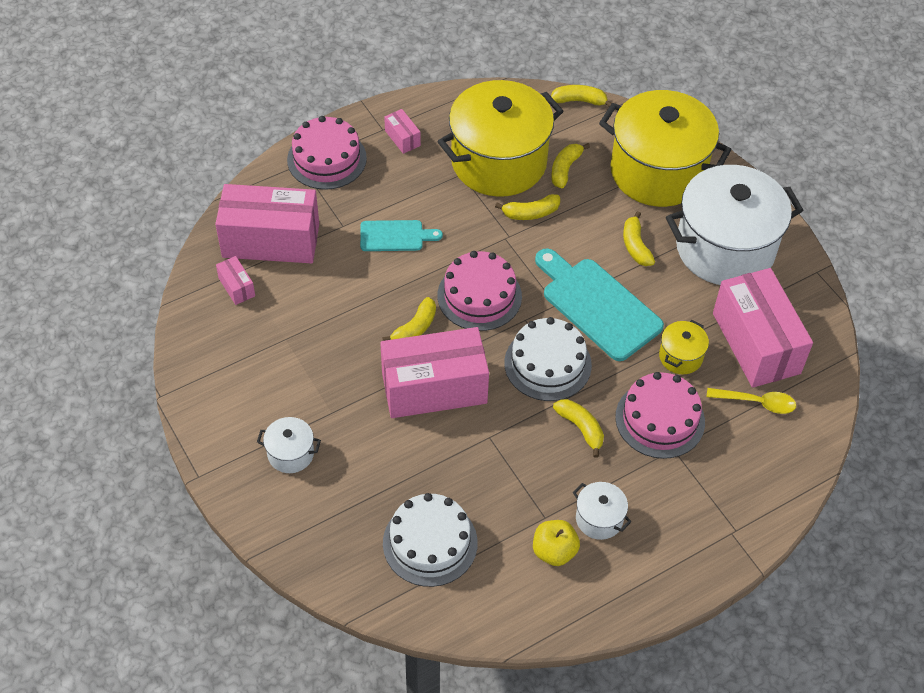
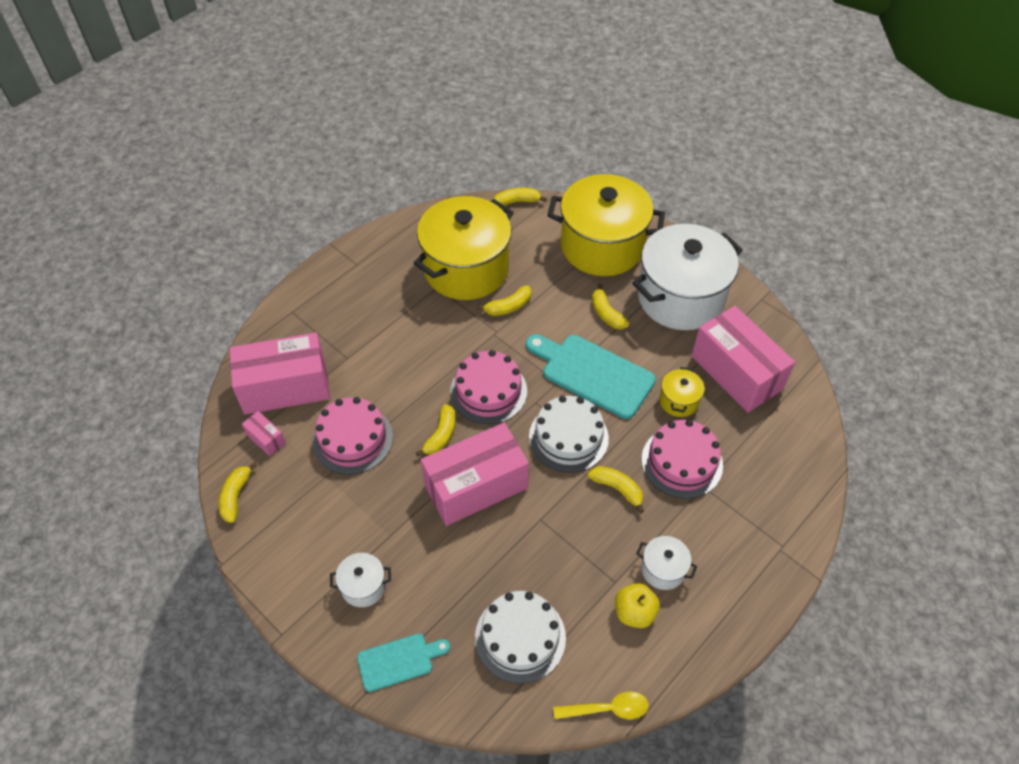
camera: 15 degrees left, 0 degrees up
pink cake [287,116,367,190] -> pink cake moved to [313,397,393,474]
turquoise cutting board [360,220,443,251] -> turquoise cutting board moved to [357,634,450,692]
pink box [384,109,421,154] -> none
yellow banana [551,143,590,188] -> yellow banana moved to [219,462,257,523]
yellow spoon [706,388,796,414] -> yellow spoon moved to [553,691,649,719]

